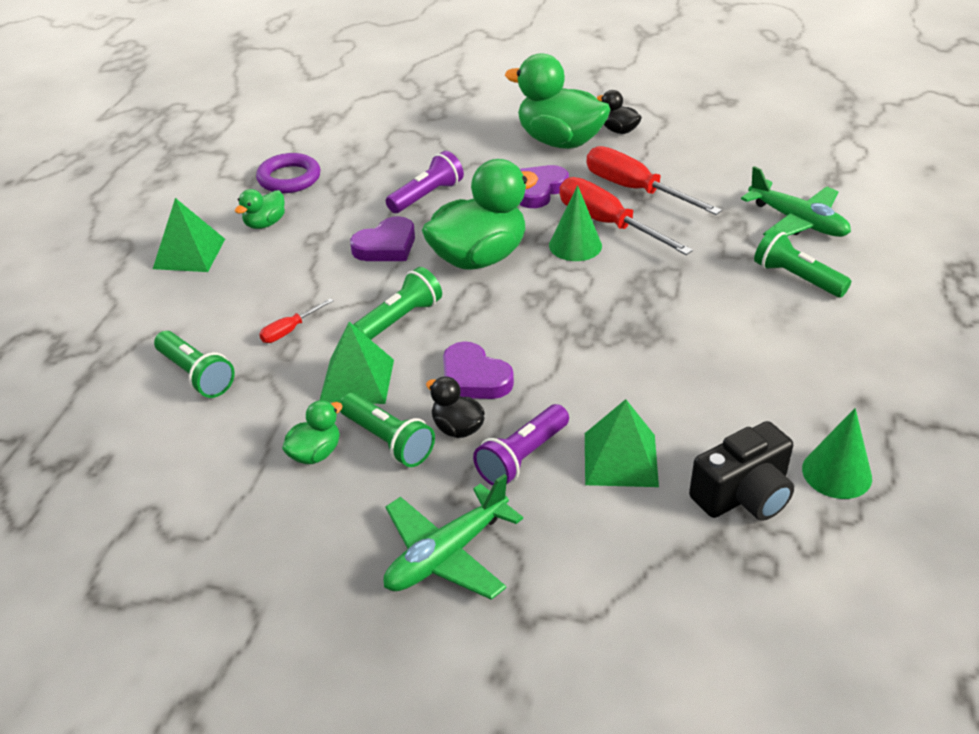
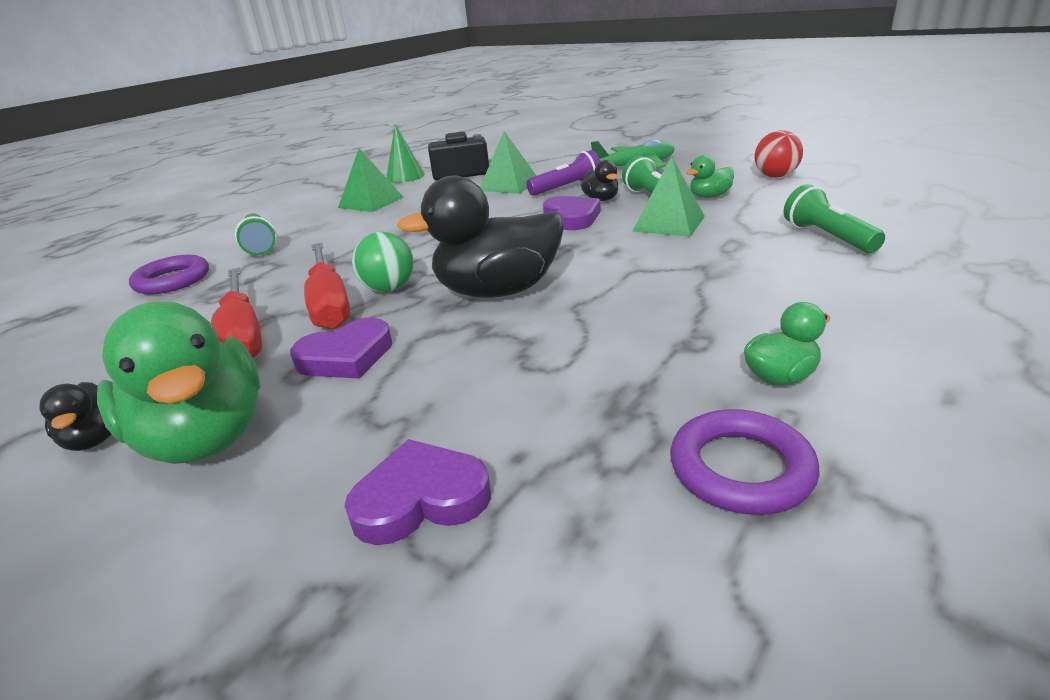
camera: 155 degrees left, 10 degrees down
green pyramid [153,198,225,272] -> green pyramid moved to [338,148,403,212]
red screwdriver [259,298,334,343] -> none
purple heart [350,216,415,261] -> purple heart moved to [344,439,491,545]
green flashlight [353,267,442,340] -> none
purple flashlight [386,151,464,213] -> none
green duck [422,159,539,270] -> black duck [397,175,564,298]
green cone [549,185,602,261] -> green ball [352,232,414,292]
green plane [741,166,851,237] -> purple ring [129,255,209,295]
none -> red ball [755,130,803,178]

